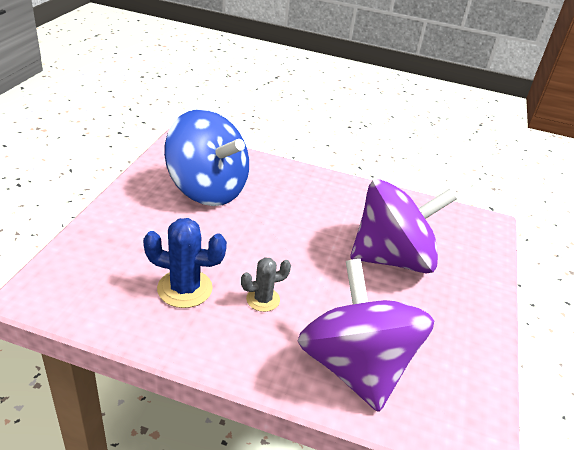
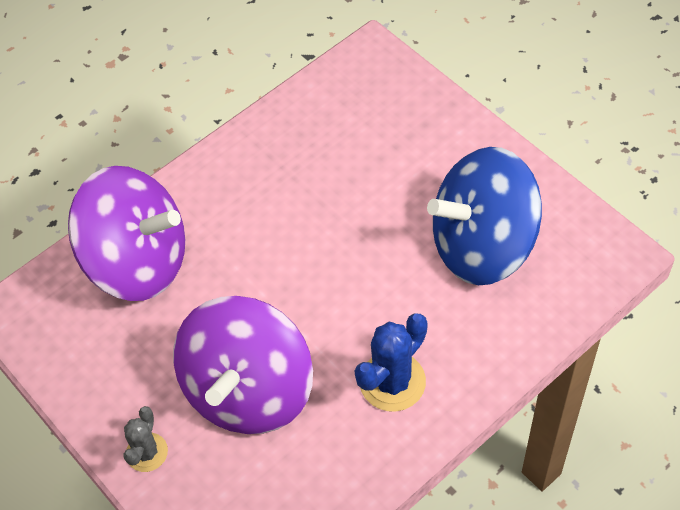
camera: 130 degrees right, 20 degrees up
blue cactus [143,218,227,308] -> blue cactus moved to [355,313,428,412]
grey cactus [241,257,291,312] -> grey cactus moved to [123,406,168,472]

